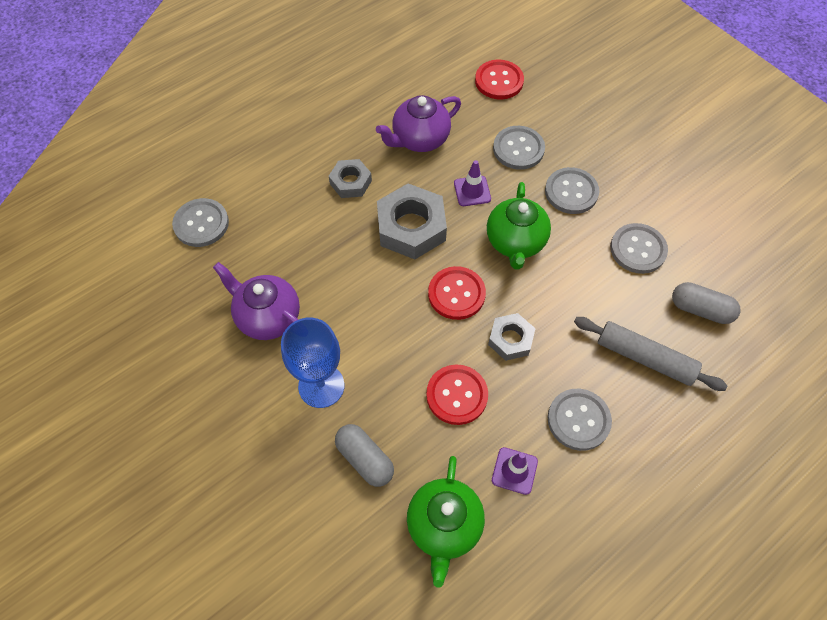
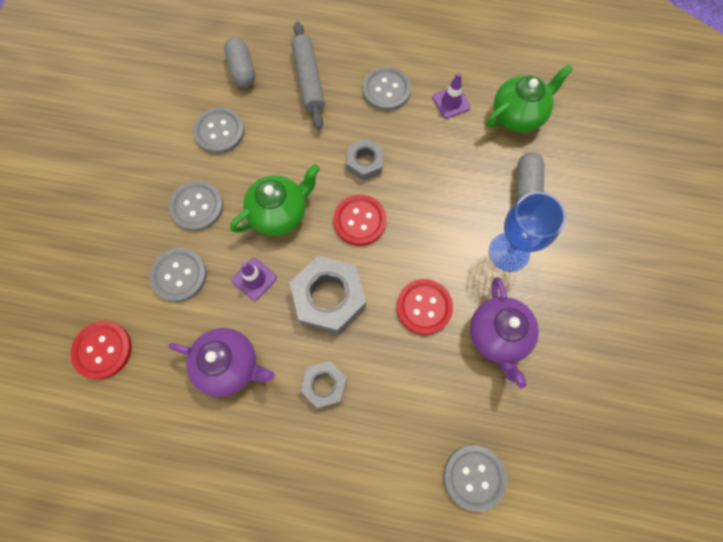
camera: 130 degrees left, 10 degrees up
red button [426,365,488,425] -> red button moved to [397,279,453,335]

